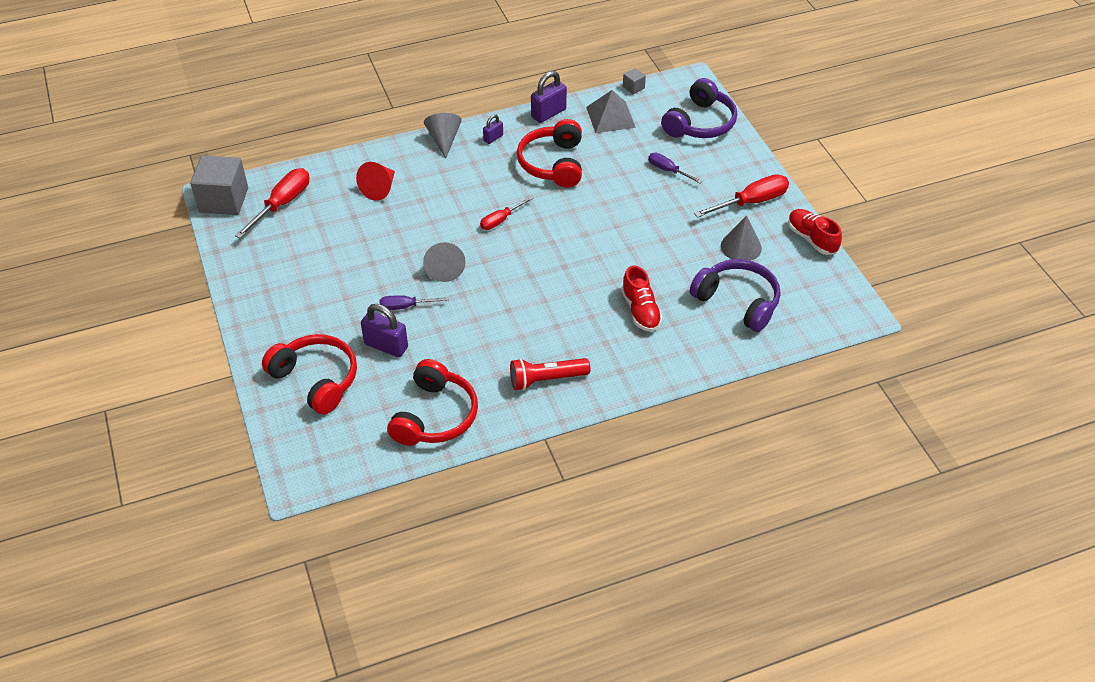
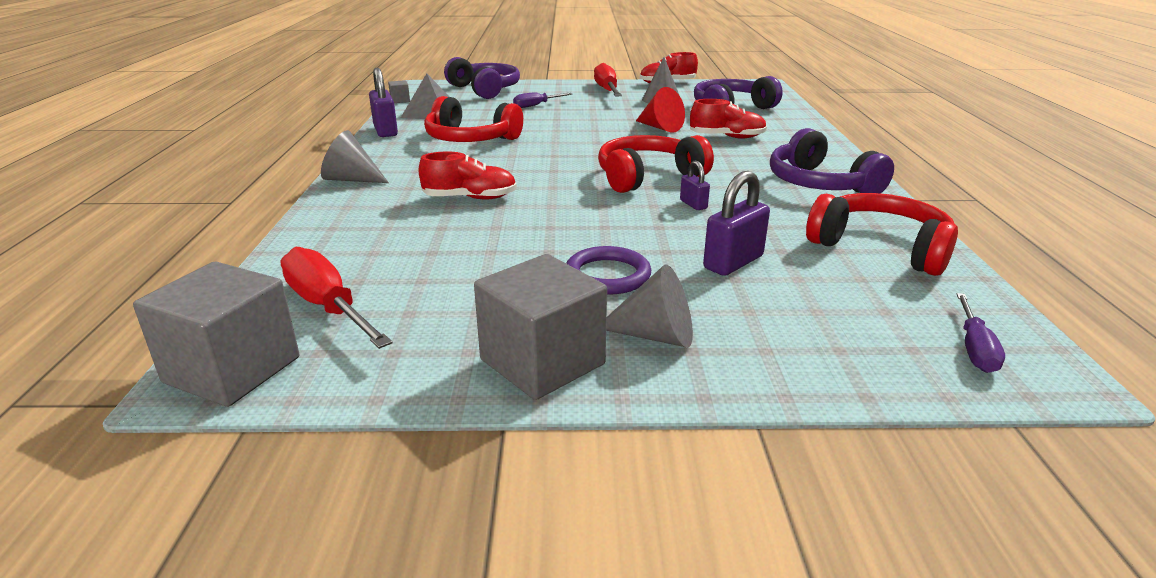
camera: 70 degrees left, 20 degrees down
red headphones [262,334,357,415] -> red headphones moved to [598,135,714,193]
red cone [356,162,395,201] -> red cone moved to [636,87,685,133]
purple screwdriver [380,295,449,310] -> purple screwdriver moved to [957,293,1005,373]
grey cone [423,242,466,282] -> grey cone moved to [606,264,693,348]
red screwdriver [480,196,533,230] -> none
purple padlock [483,114,503,144] -> purple padlock moved to [680,161,710,210]
red flashlight [510,358,590,391] -> purple headphones [770,128,894,194]
none -> red shoe [418,152,517,200]
none -> grey cube [474,254,607,400]
none -> purple ring [566,246,651,295]

